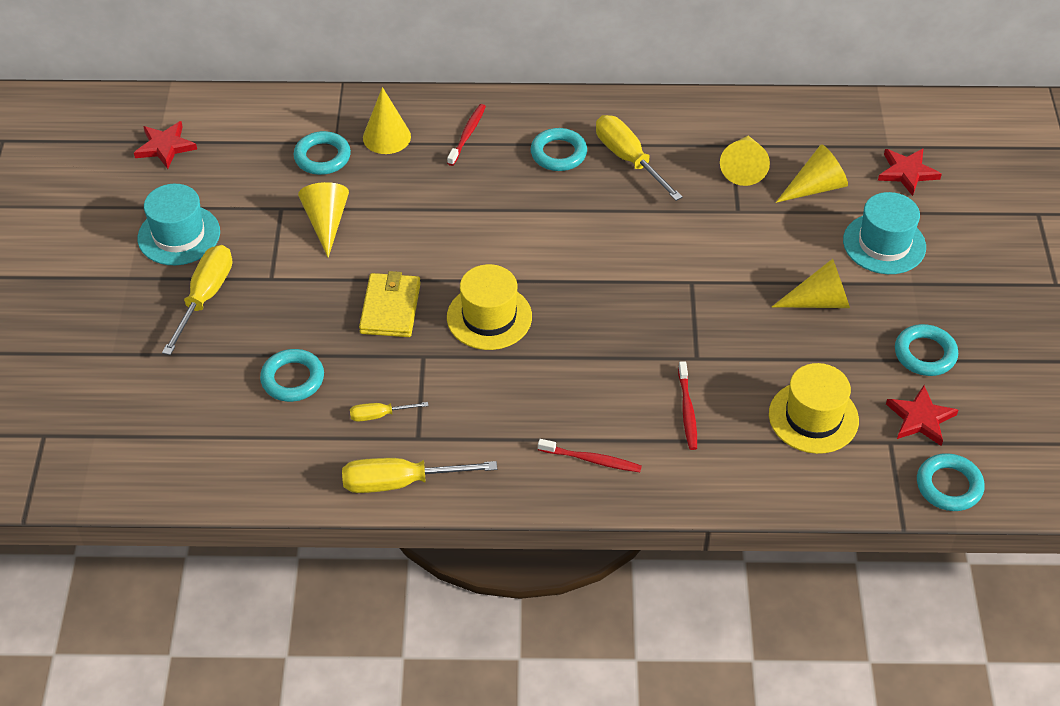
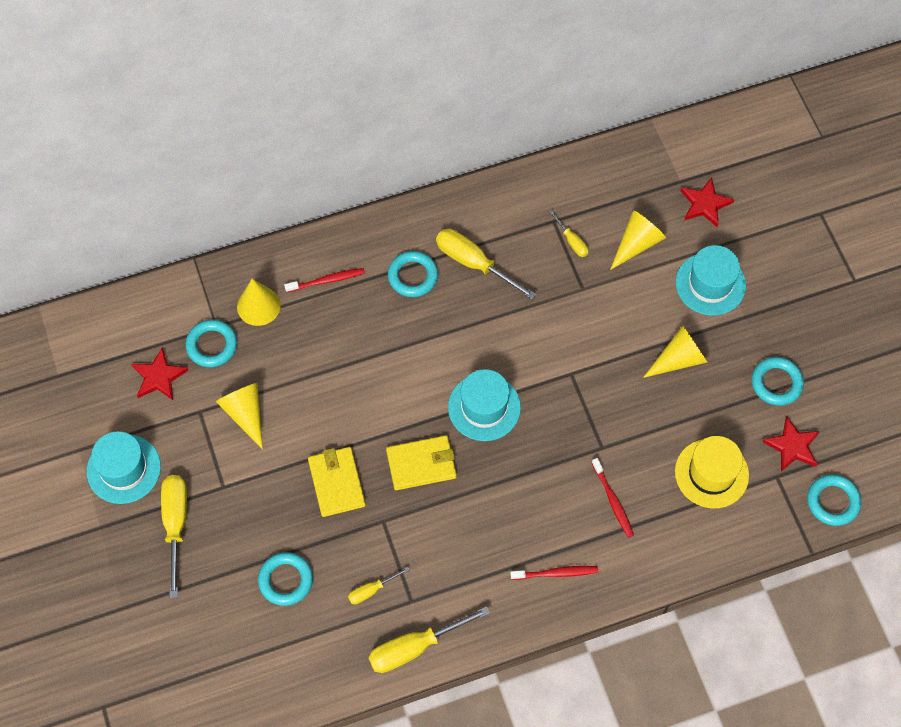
camera: 20 degrees left, 15 degrees up
red star [134,121,197,169] -> red star moved to [131,347,189,400]
red toothbrush [447,104,486,166] -> red toothbrush turned 75 degrees clockwise [284,268,365,292]
yellow hat [447,264,532,350] -> yellow wallet [386,435,457,490]
yellow cone [720,136,770,186] -> yellow screwdriver [548,210,588,257]
none -> turquoise hat [448,369,521,441]

